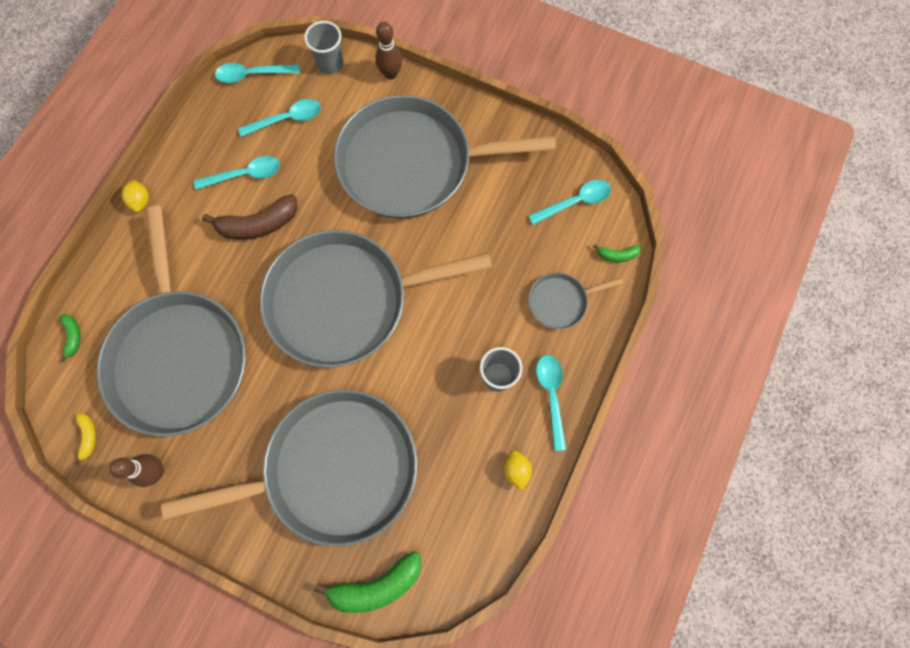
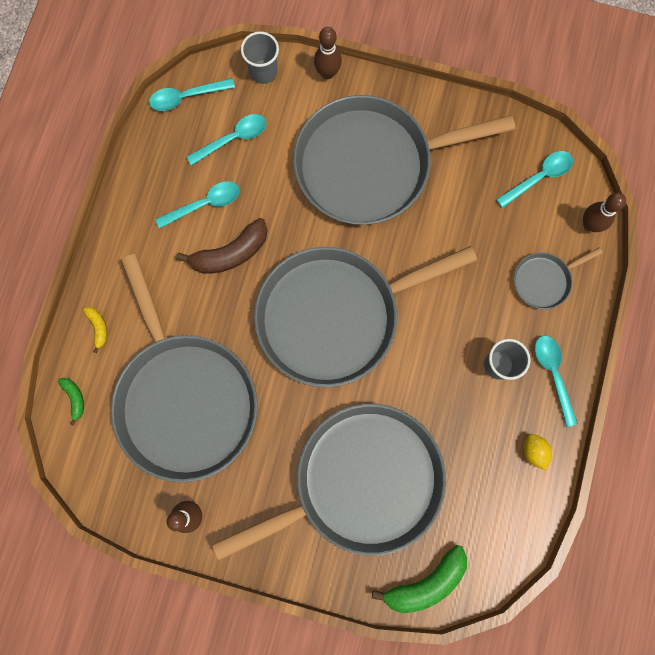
camera: 10 degrees left, 5 degrees up
yellow banana [74,413,96,465] -> yellow banana moved to [83,306,107,353]
yellow lemon [122,180,149,212] -> none
green banana [593,244,641,262] -> brown bowling pin [583,193,626,232]

